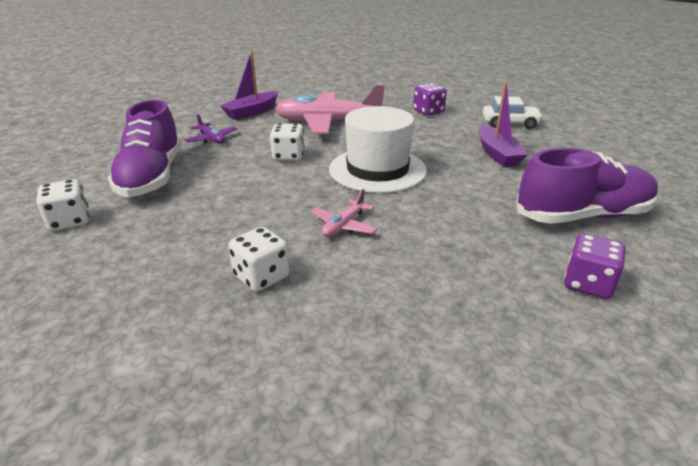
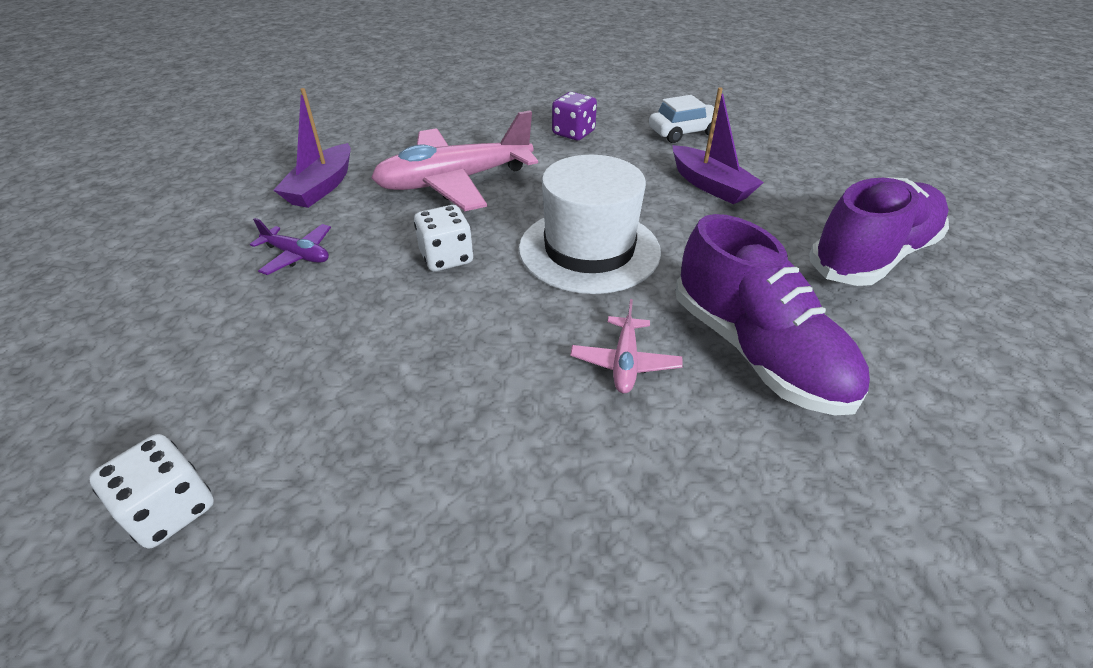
camera: 25 degrees left, 10 degrees up
purple shoe [108,100,181,197] -> purple shoe moved to [675,214,870,415]
white dice [228,227,289,292] -> none
purple dice [564,234,626,299] -> none

